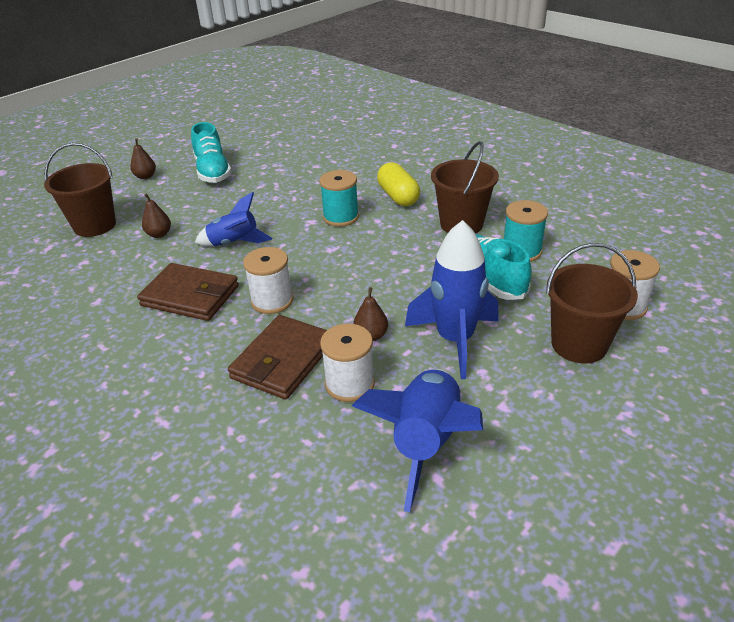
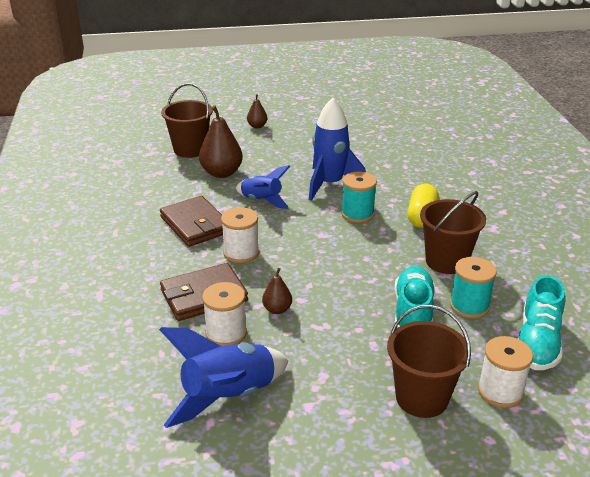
camera: 35 degrees right, 5 degrees down
brown pear [142,193,171,238] -> brown pear [199,105,243,178], size x1.87
turquoise shoe [191,122,232,183] -> turquoise shoe moved to [518,275,565,370]
blue rocket [405,220,499,379] -> blue rocket moved to [309,98,366,201]

